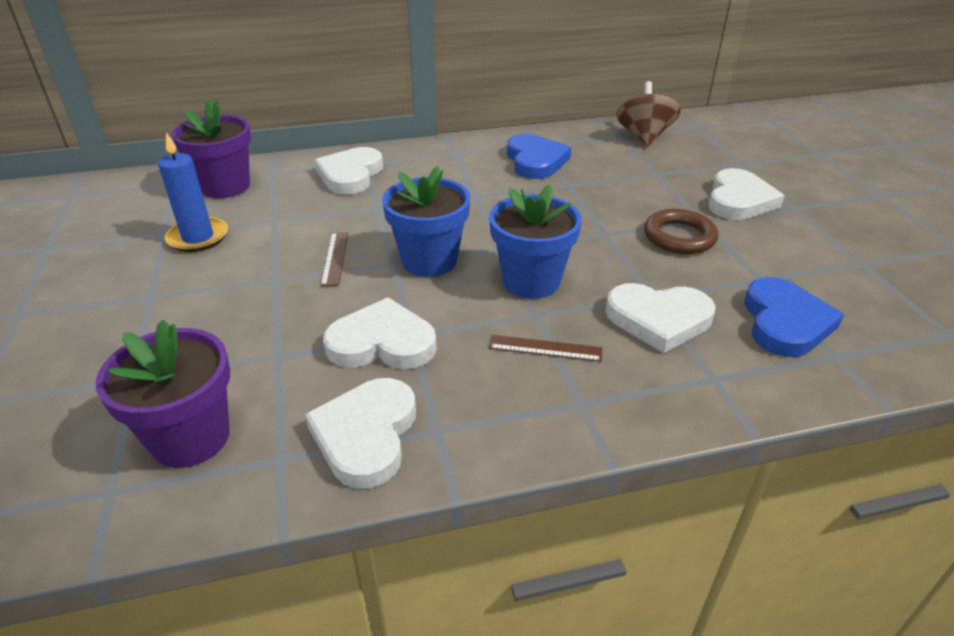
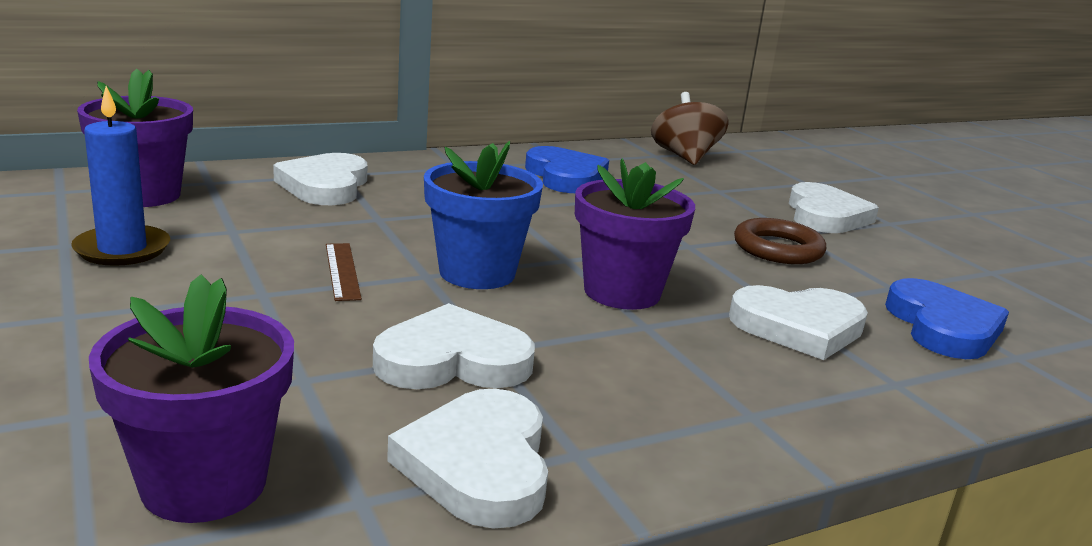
camera: 15 degrees left, 15 degrees down
blue flower pot [489,185,582,299] -> purple flower pot [575,158,695,310]
brown ruler [489,335,602,362] -> none

